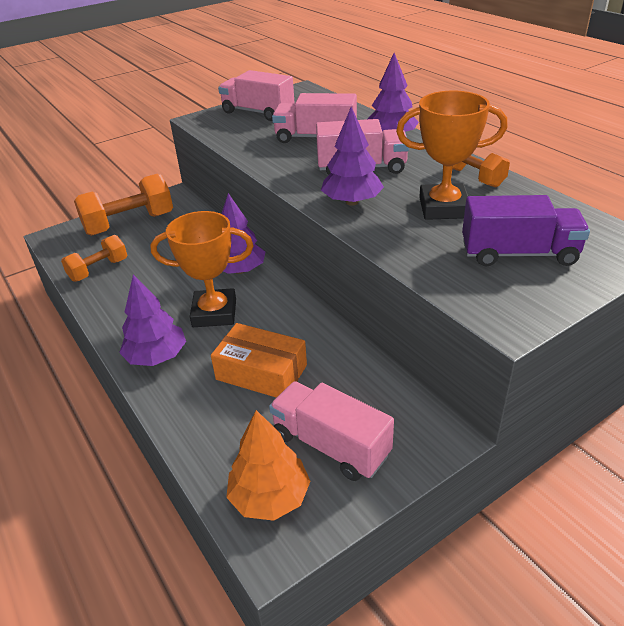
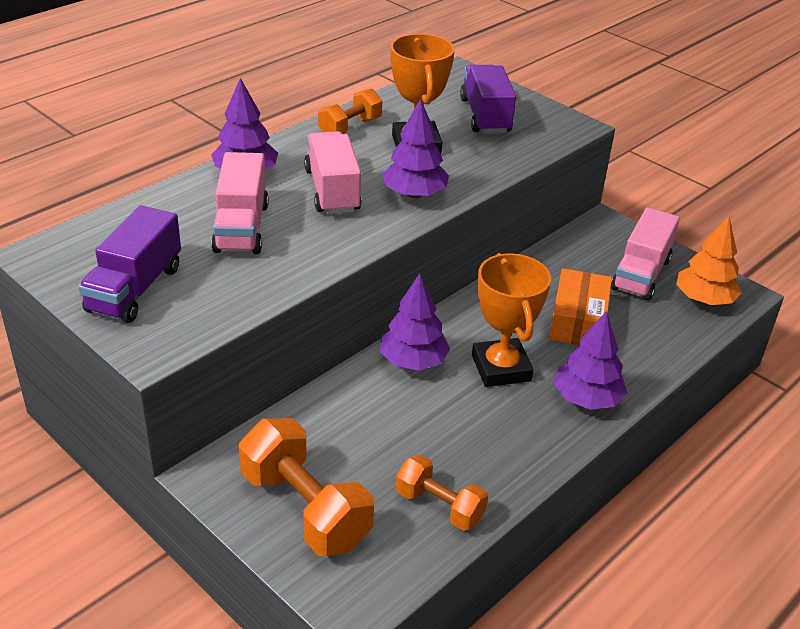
camera: 105 degrees left, 0 degrees up
pink truck [218,70,295,121] -> purple truck [78,205,181,323]

